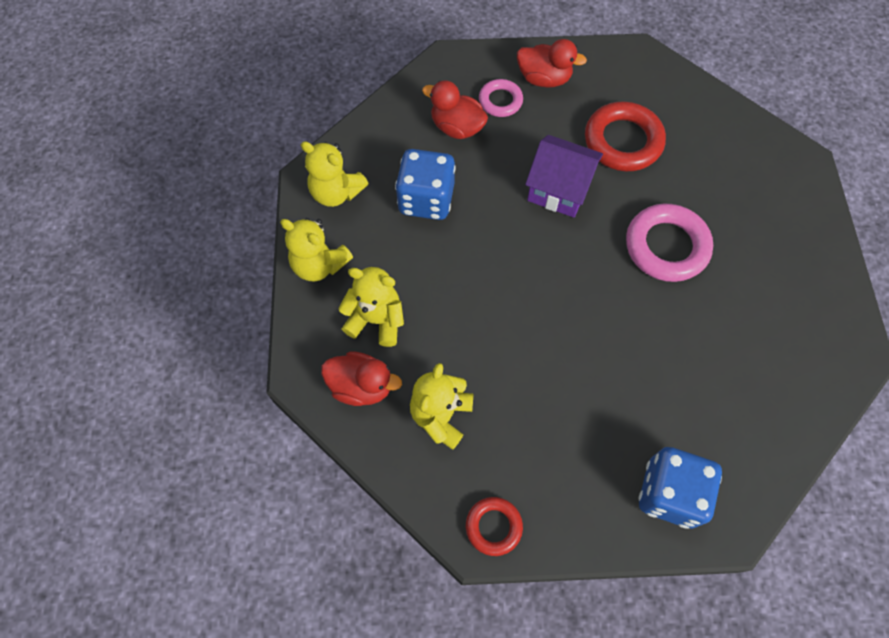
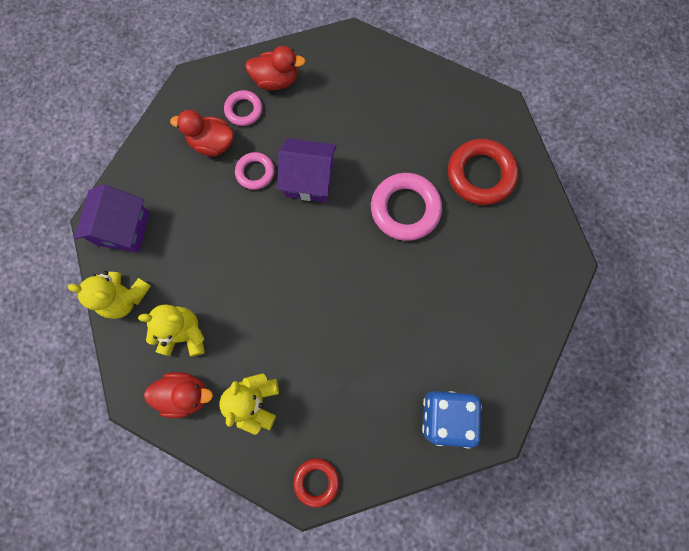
camera: 15 degrees left, 10 degrees up
yellow teddy bear [301,141,369,207] -> purple house [74,184,150,253]
blue dice [395,149,456,220] -> none
red ring [585,101,666,171] -> red ring moved to [448,139,518,205]
none -> pink ring [235,152,275,190]

